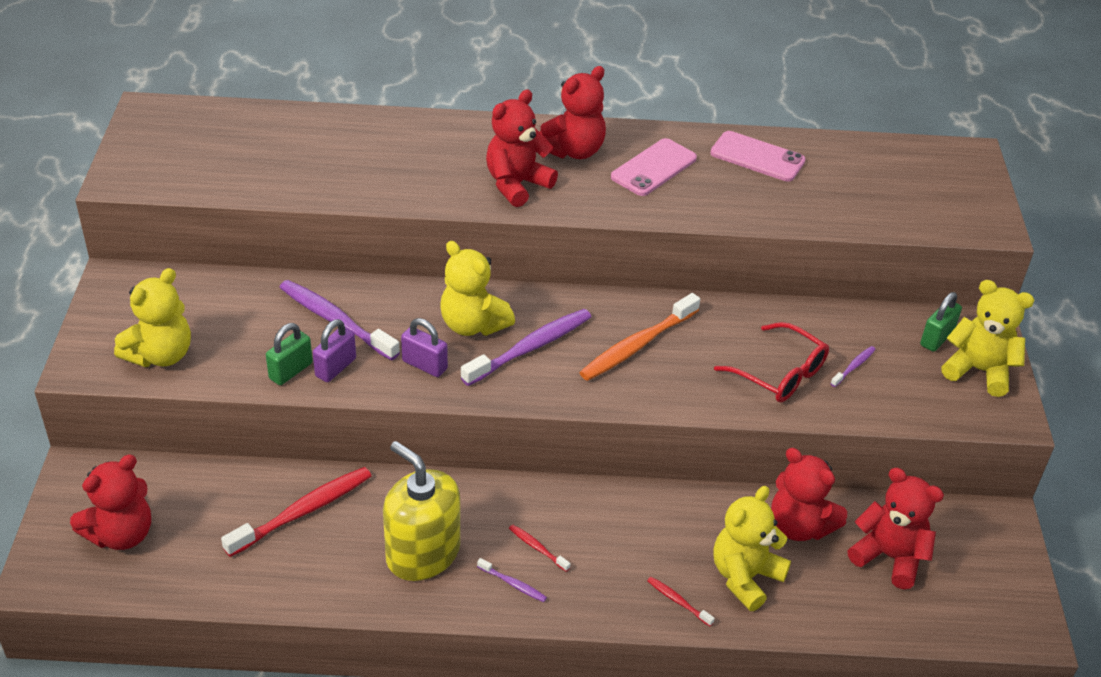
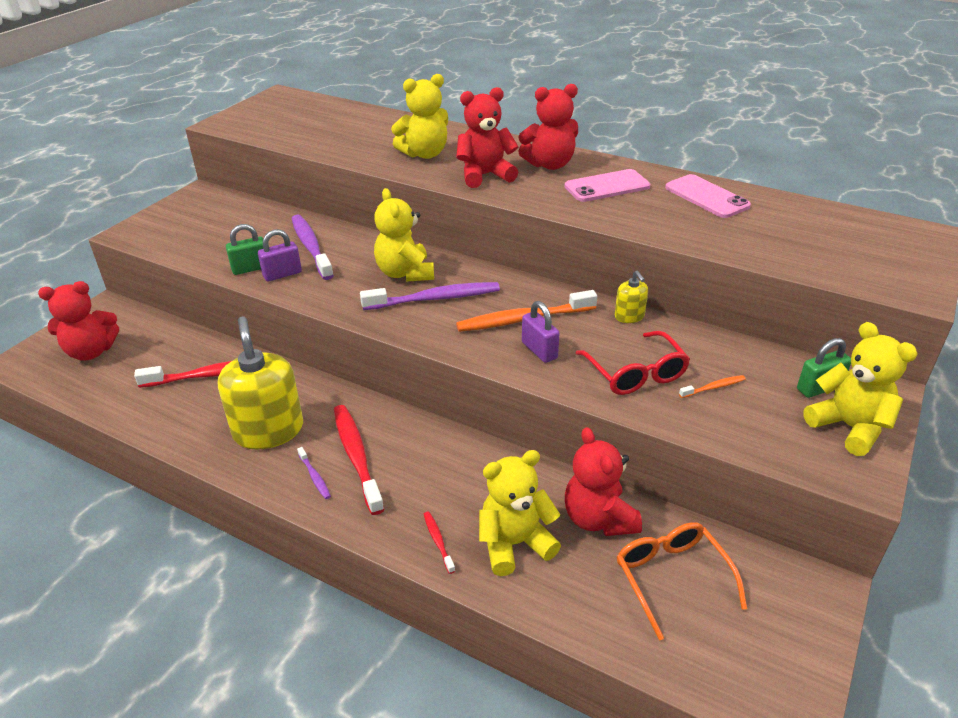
camera: 30 degrees right, 5 degrees down
yellow teddy bear [114,268,191,367] -> yellow teddy bear moved to [391,74,448,159]
purple padlock [401,318,448,377] -> purple padlock moved to [522,301,560,363]
red toothbrush [509,525,571,572] -> red toothbrush [334,405,384,515], size x2.17
purple toothbrush [830,346,876,387] -> orange toothbrush [679,375,746,398]
red teddy bear [847,468,944,589] -> orange glasses [617,522,747,640]
none -> yellow soap dispenser [615,271,648,323]

